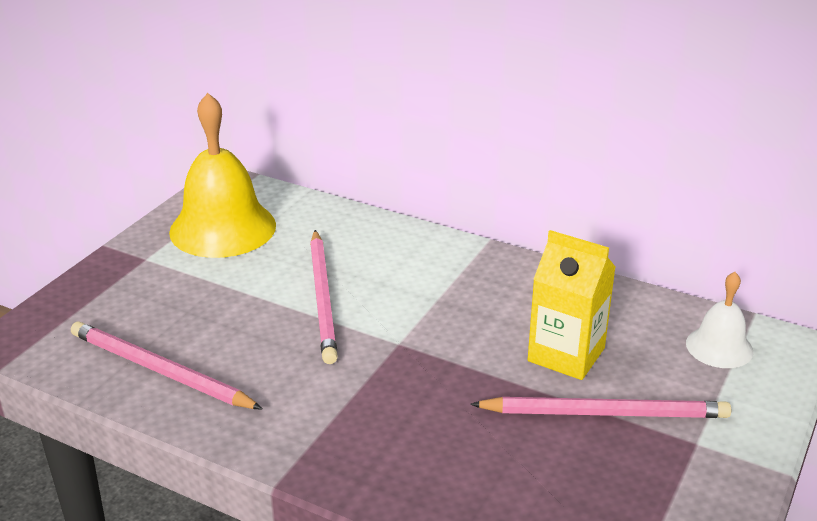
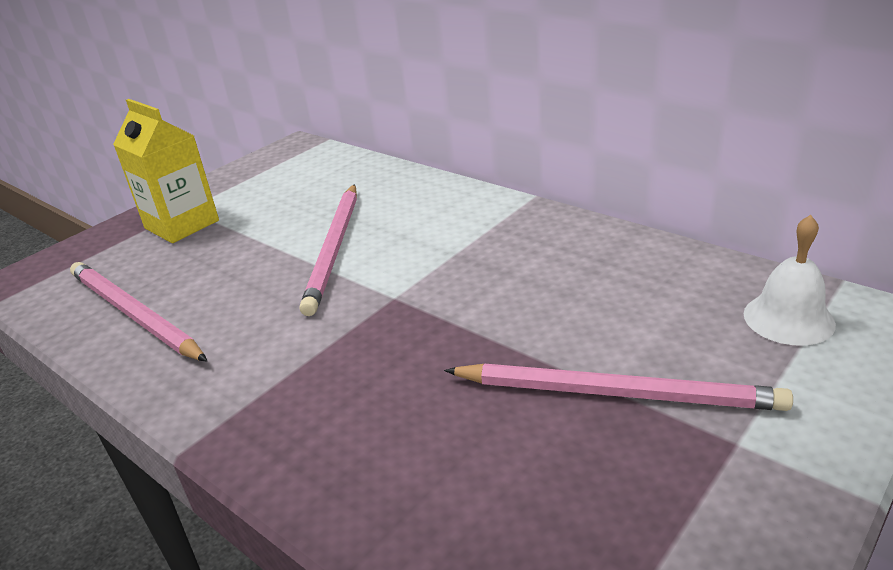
camera: 15 degrees right, 0 degrees up
yellow bell [169,93,276,258] -> none
yellow carton [528,230,616,380] -> yellow carton moved to [113,99,219,243]

